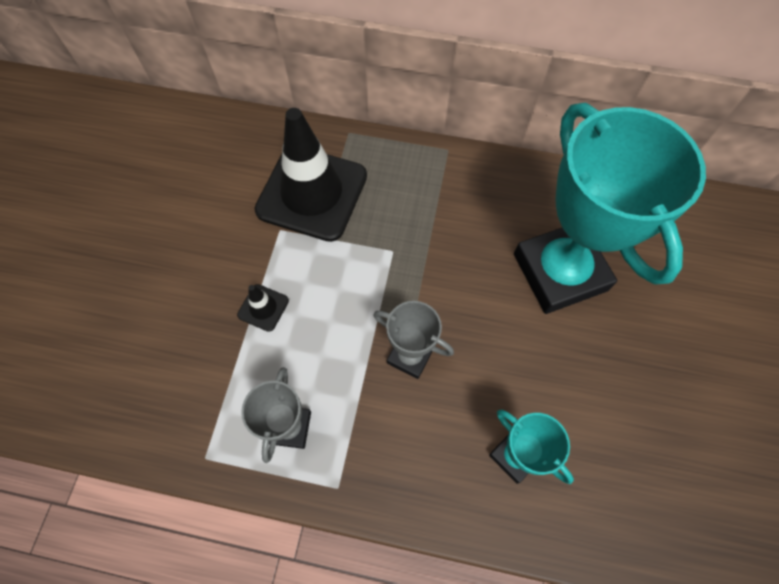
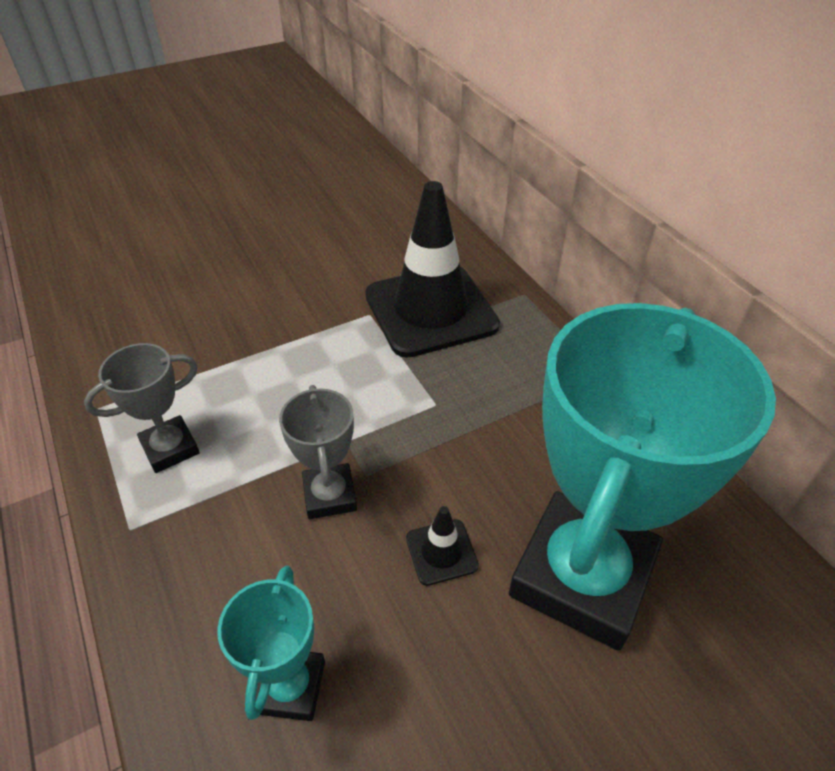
camera: 50 degrees right, 20 degrees down
black traffic cone [237,284,289,332] -> black traffic cone moved to [406,506,479,586]

